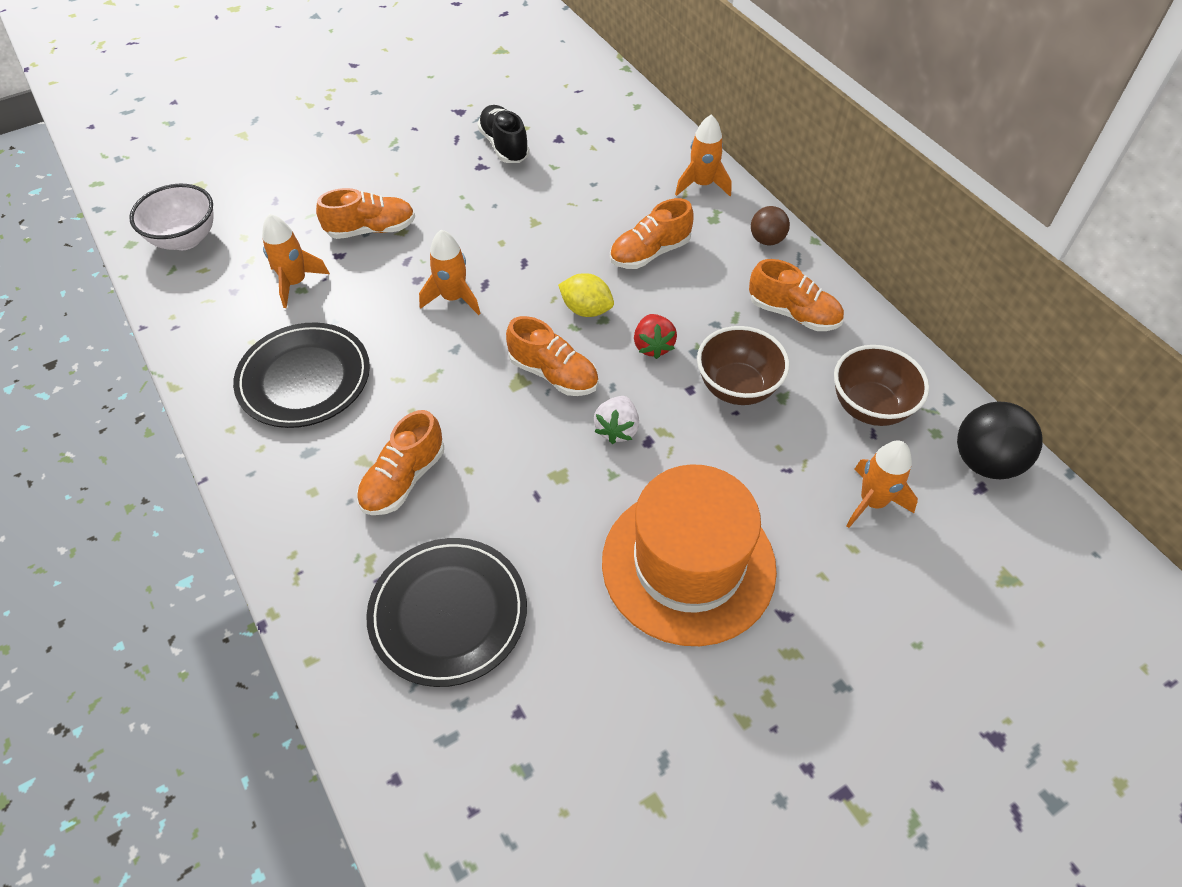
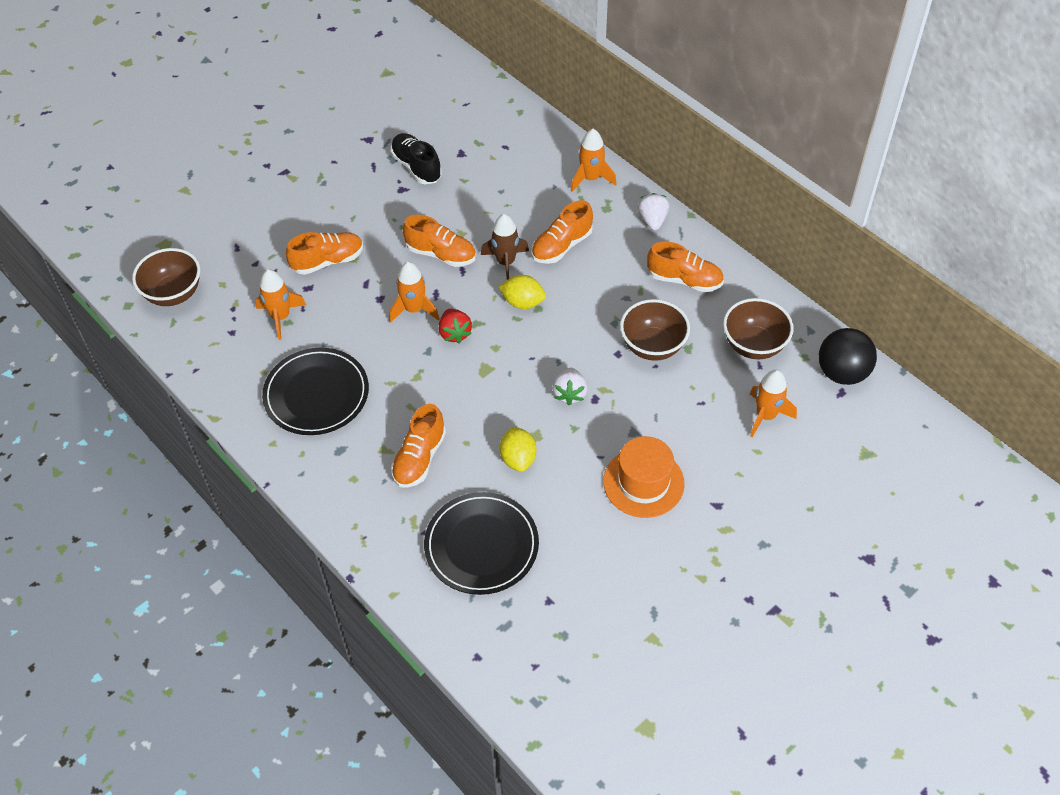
camera: 10 degrees left, 0 degrees up
white bowl [129,184,214,250] -> brown bowl [132,248,200,306]
orange shoe [506,316,599,396] -> orange shoe moved to [403,215,476,267]
orange hat [602,464,777,646] -> orange hat [603,436,684,518], size x0.64
red strawberry [634,314,677,359] -> red strawberry moved to [439,309,472,343]
brown ball [751,206,790,245] -> white strawberry [638,193,669,230]
none -> brown rocket [481,214,529,280]
none -> yellow lemon [499,426,536,472]

